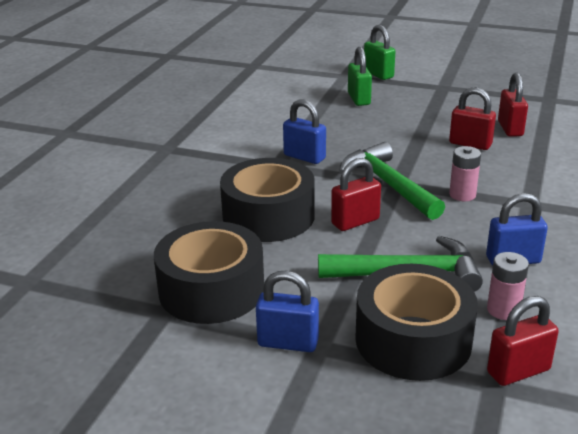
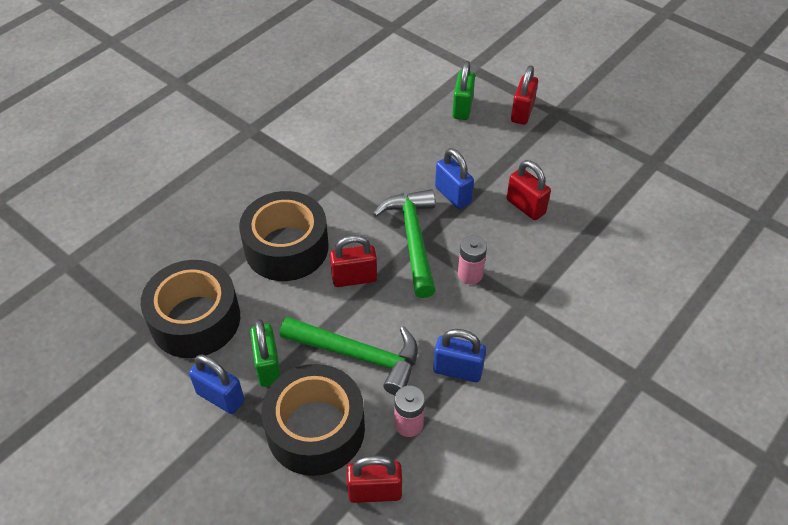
camera: 20 degrees right, 20 degrees up
blue padlock [283,99,326,164] -> blue padlock moved to [435,148,474,209]
green padlock [364,25,396,80] -> green padlock moved to [250,319,281,387]
red padlock [498,73,528,137] -> red padlock moved to [511,65,538,125]

